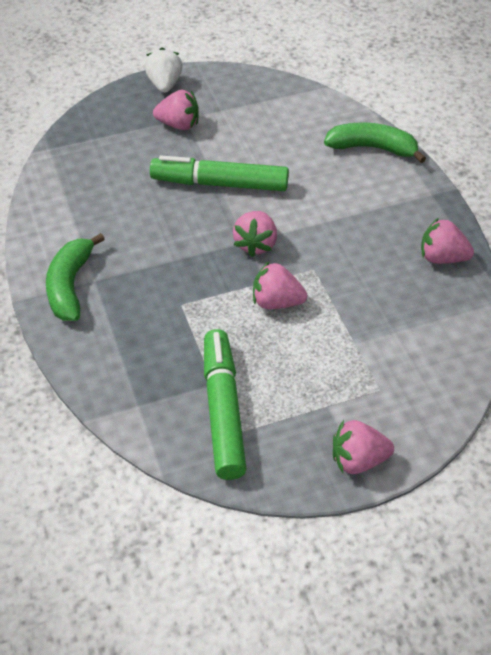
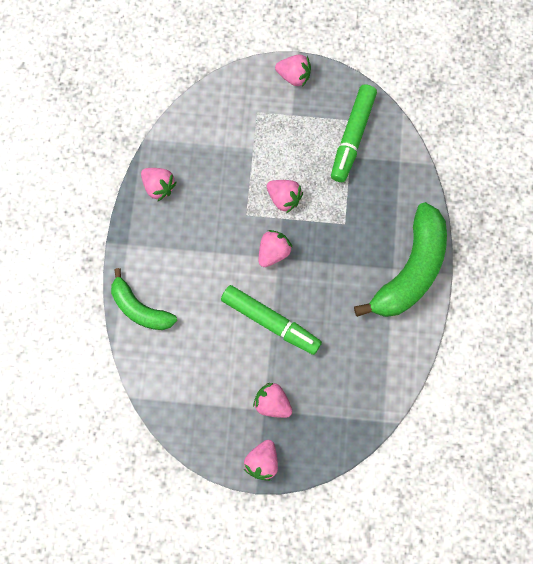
camera: 155 degrees left, 25 degrees up
green banana [46,233,105,321] -> green banana [354,202,447,317], size x1.67
white strawberry [144,47,183,93] -> pink strawberry [244,440,278,481]

